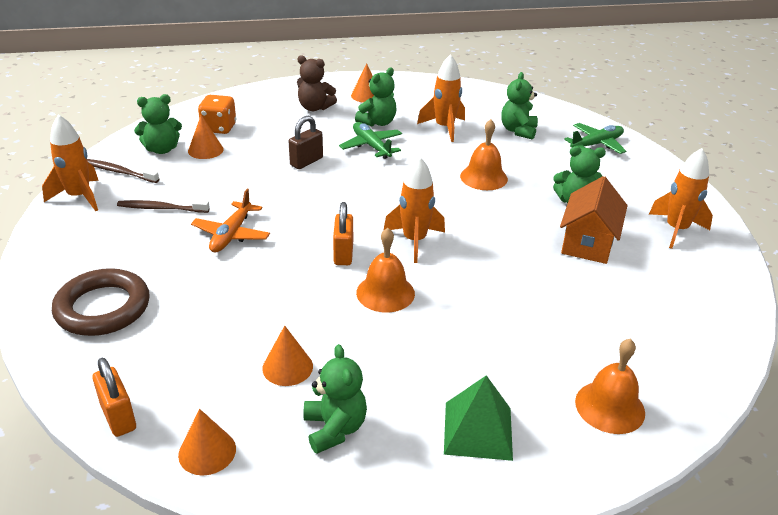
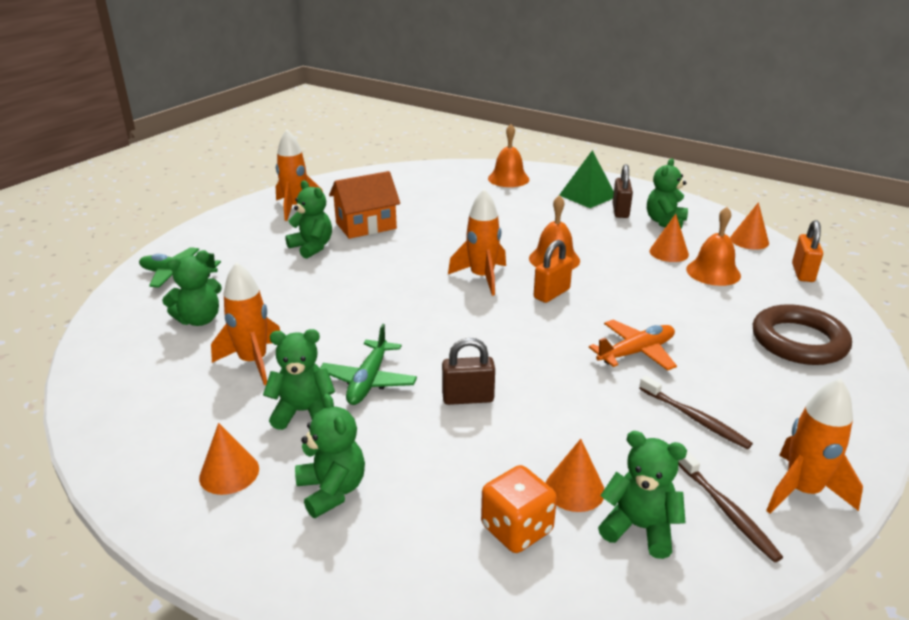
camera: 135 degrees left, 5 degrees down
brown teddy bear [297,55,337,111] -> green teddy bear [295,393,365,518]
orange bell [460,119,508,190] -> orange bell moved to [686,207,741,286]
none -> brown padlock [612,164,633,218]

